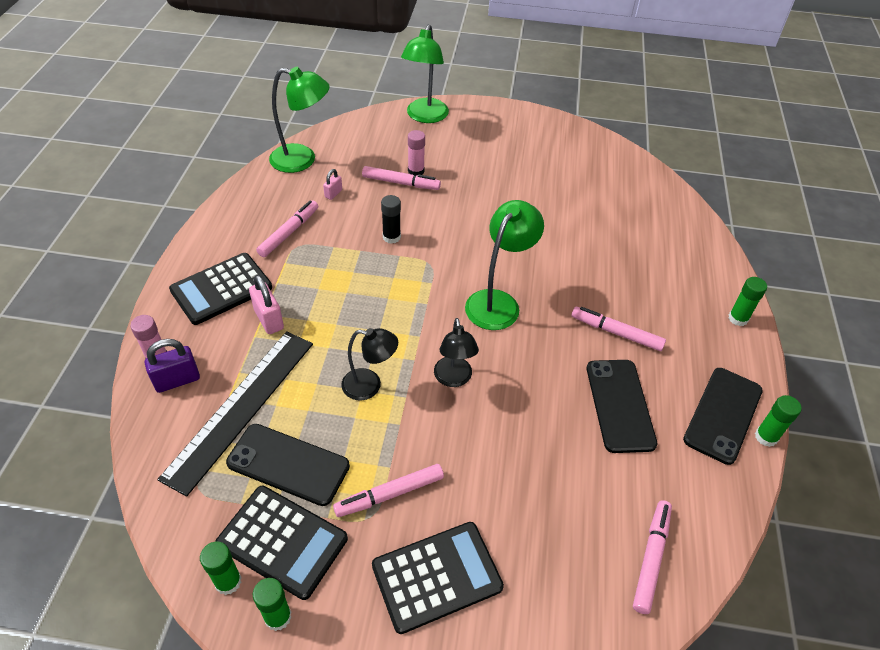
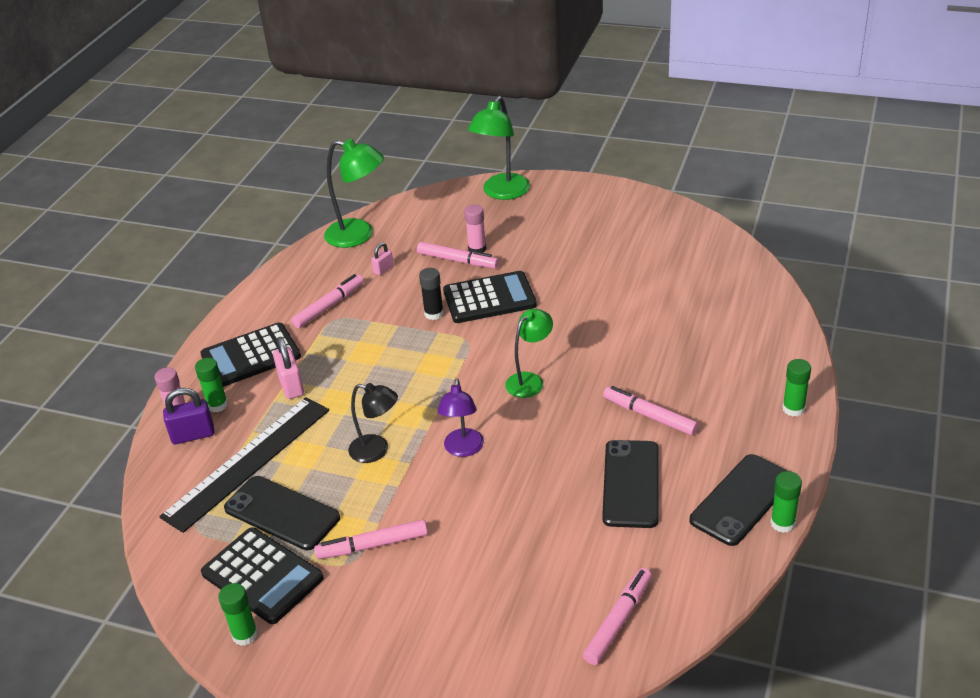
camera: 15 degrees right, 10 degrees down
green glue stick [200,542,242,595] -> green glue stick moved to [195,358,228,412]
black calculator [372,522,504,634] -> black calculator moved to [443,271,537,323]
black lamp [434,318,479,387] -> purple lamp [437,379,484,457]
green lamp [465,200,544,330] -> green lamp [505,309,553,398], size x0.66

